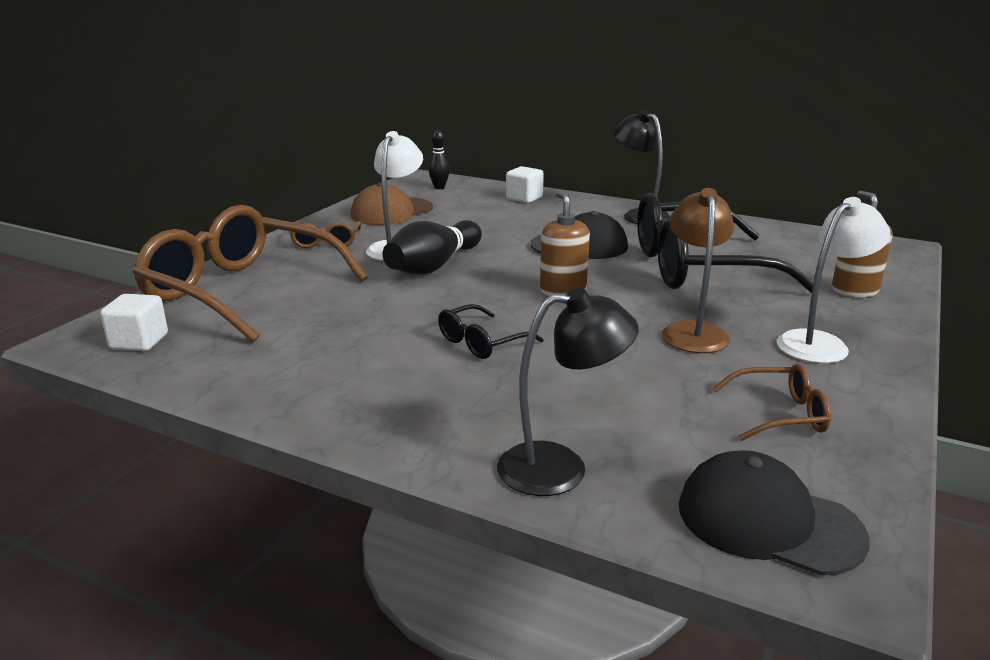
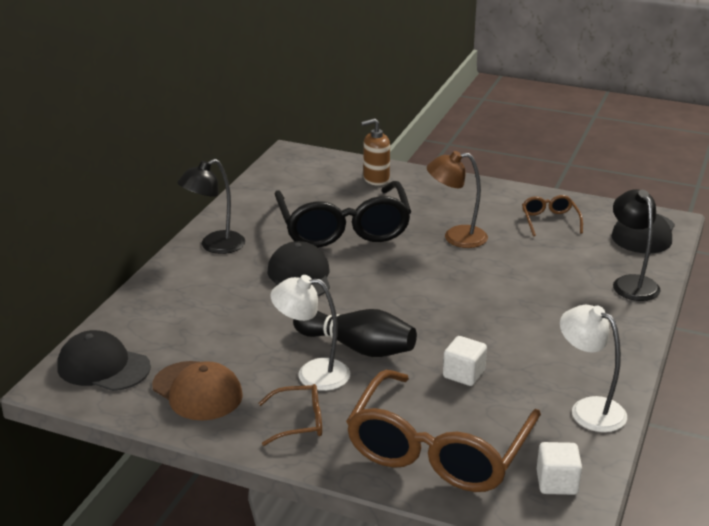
camera: 95 degrees left, 5 degrees up
black bowling pin [429,130,450,189] -> black cap [57,330,151,391]
black glasses [438,304,544,359] -> none
white cube [506,166,544,203] -> white cube moved to [443,336,487,386]
brown soap dispenser [540,191,590,296] -> none
white lamp [777,197,890,363] -> white lamp moved to [560,305,627,432]

